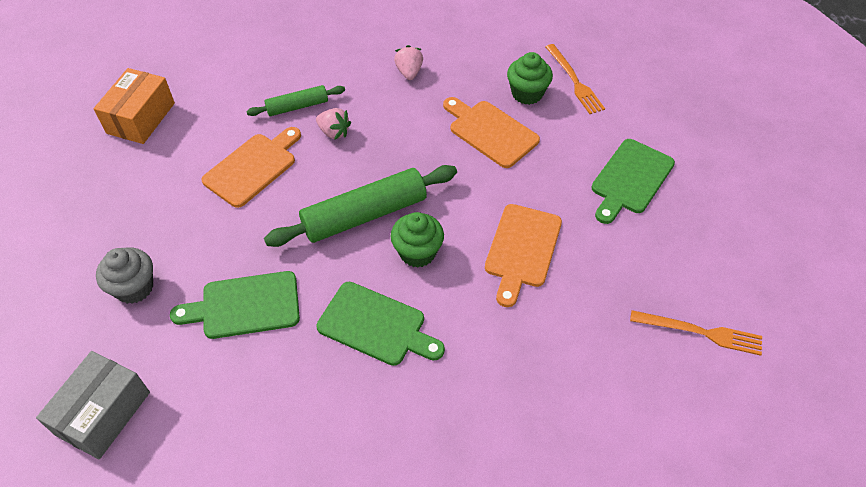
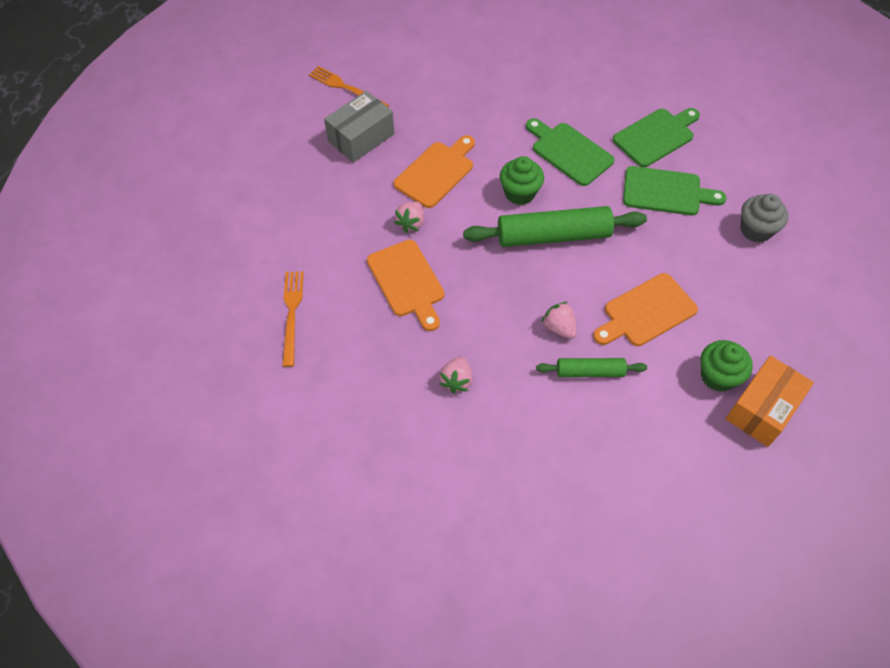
camera: 160 degrees left, 5 degrees up
grey box [36,351,150,459] -> grey box moved to [324,91,394,163]
green cupcake [507,52,553,105] -> green cupcake moved to [701,340,753,392]
green cutting board [592,139,675,224] -> green cutting board moved to [613,108,700,167]
none -> pink strawberry [394,202,424,233]

